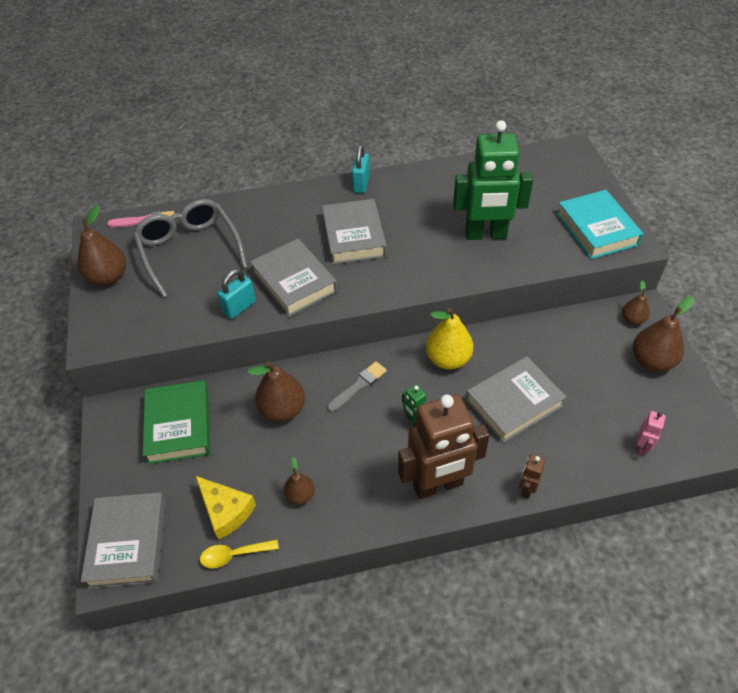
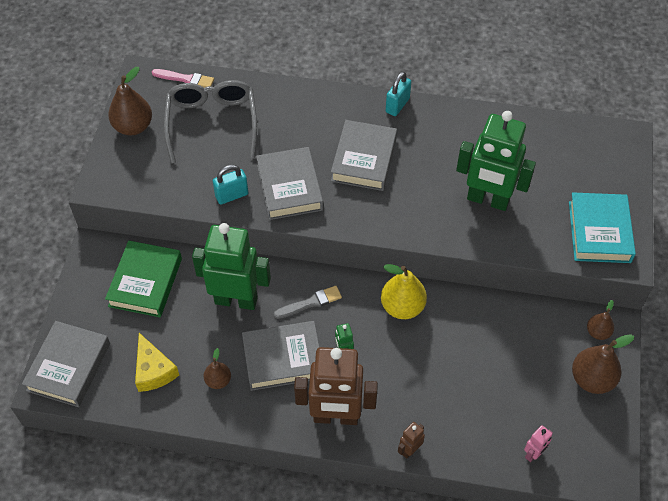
camera: 20 degrees right, 5 degrees up
yellow spoon [200,539,279,568] -> none
brown pear [248,361,305,422] -> green robot [192,223,271,310]
grey book [466,356,566,443] -> grey book moved to [242,321,319,391]

